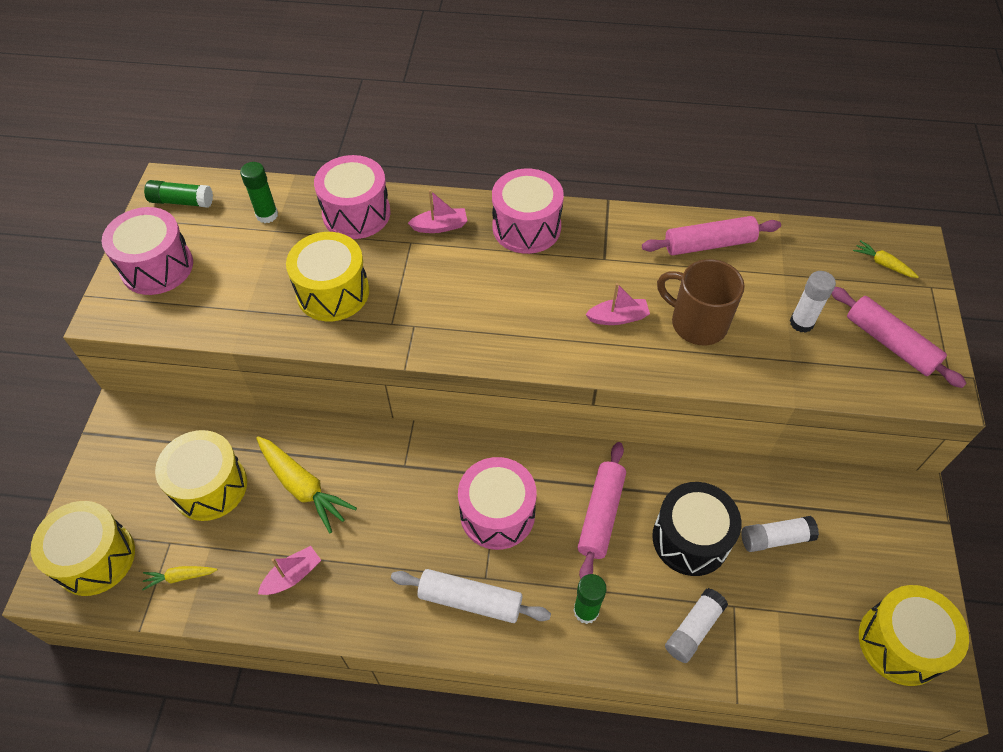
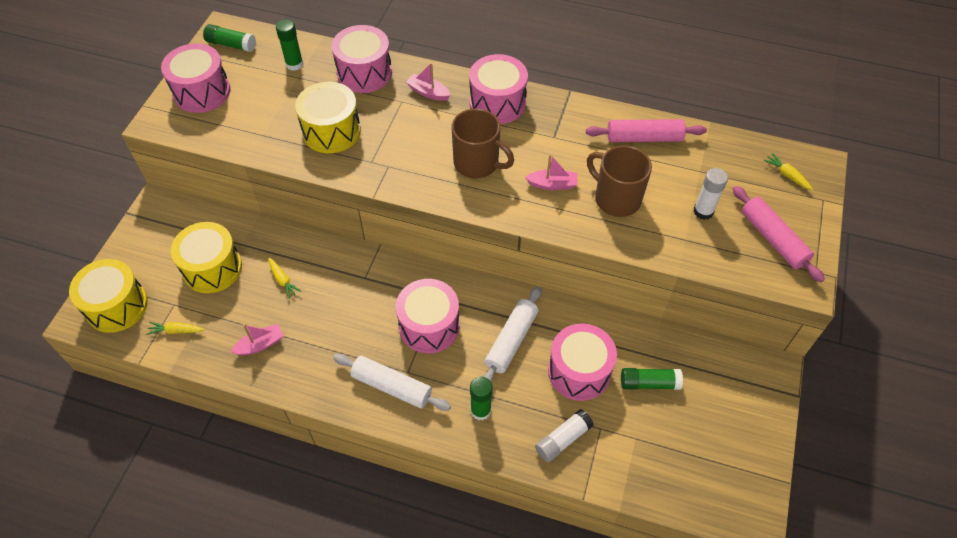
camera: 10 degrees right, 0 degrees up
yellow carrot [256,436,357,533] -> yellow carrot [268,258,301,299], size x0.51
pink boat [408,190,467,233] -> pink boat turned 150 degrees counterclockwise [406,63,450,101]
pink rolling pin [578,442,626,580] -> white rolling pin [483,286,541,383]
black drum [652,482,741,576] -> pink drum [548,324,617,401]
white glue stick [741,516,819,552] -> green glue stick [621,368,683,390]
yellow drum [859,585,969,686] -> none
none -> brown mug [452,109,514,178]

